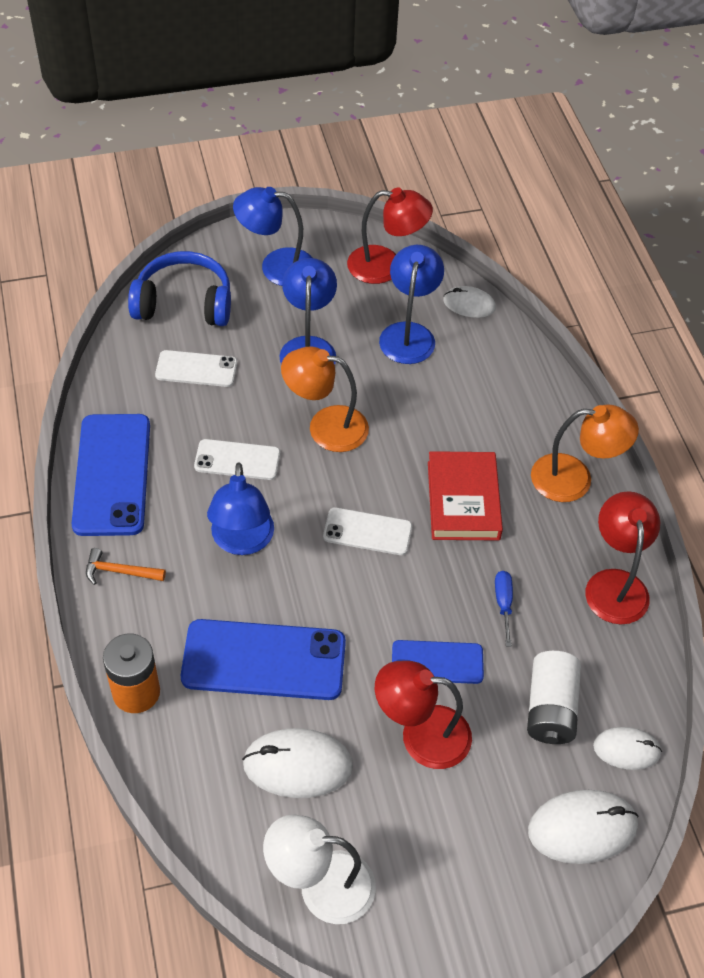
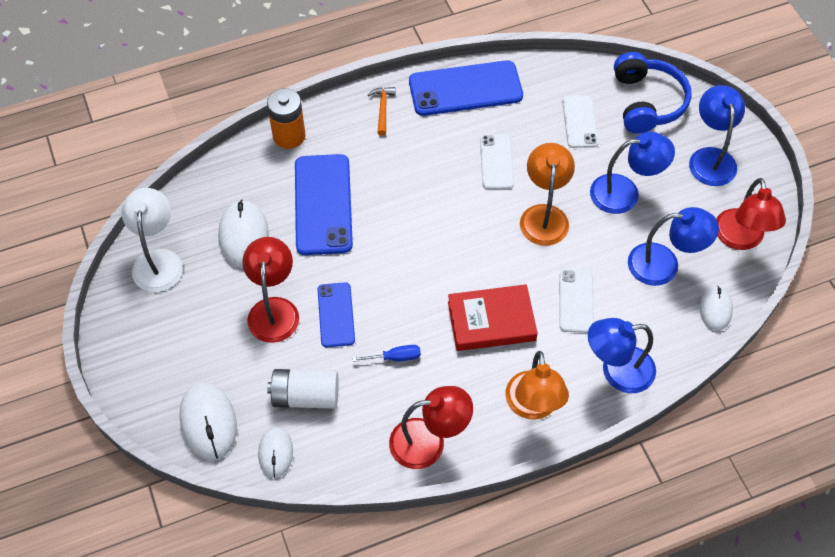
camera: 85 degrees right, 5 degrees up
blue lamp [207,462,274,555] -> blue lamp moved to [588,318,656,393]
white phone [323,507,412,555] -> white phone moved to [560,269,594,333]

